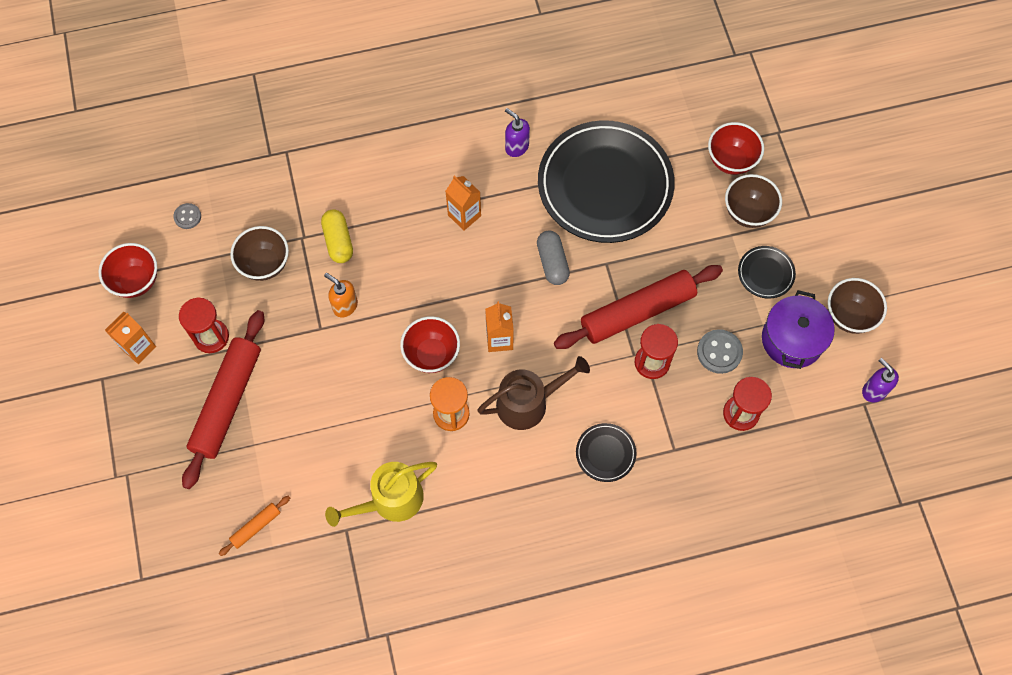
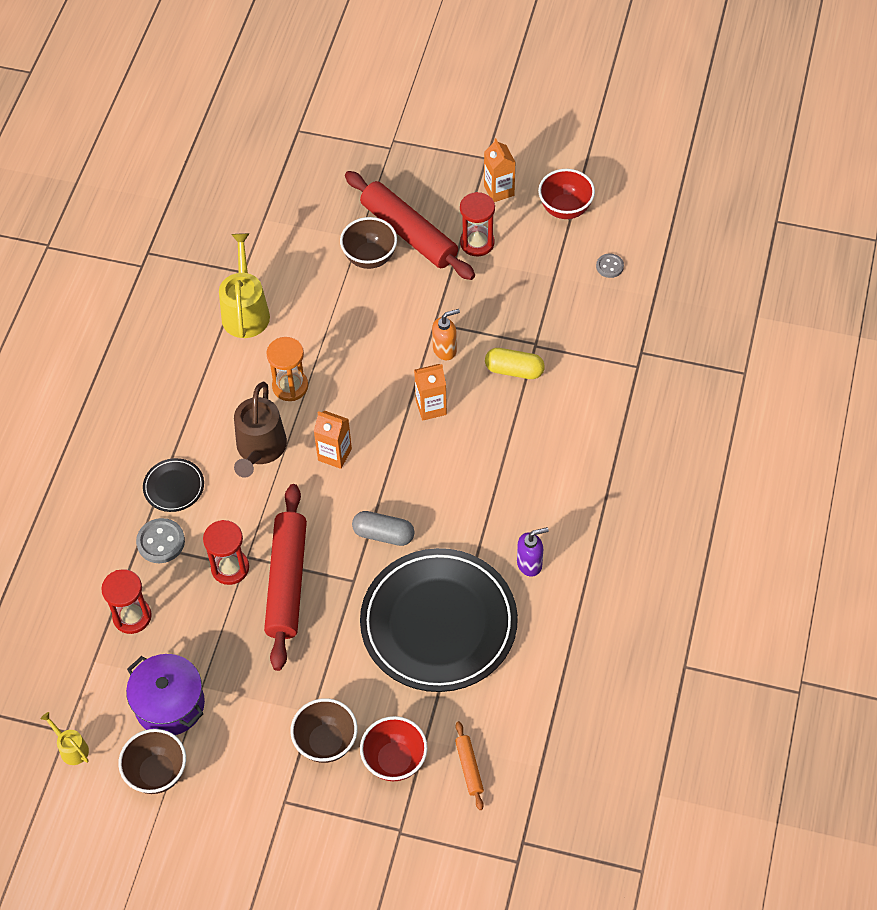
camera: 120 degrees right, 10 degrees down
orange rolling pin [219,496,290,556] -> orange rolling pin moved to [455,721,484,810]
brown bowl [230,226,289,281] -> brown bowl moved to [340,217,397,269]
red bowl [400,316,460,373] -> none
orange carton [445,176,481,230] -> orange carton moved to [414,364,447,421]
grey button [697,329,743,374] -> grey button moved to [136,518,185,563]
black plate [738,246,796,299] -> none
purple soap dispenser [862,358,899,402] -> yellow watering can [41,712,89,765]

